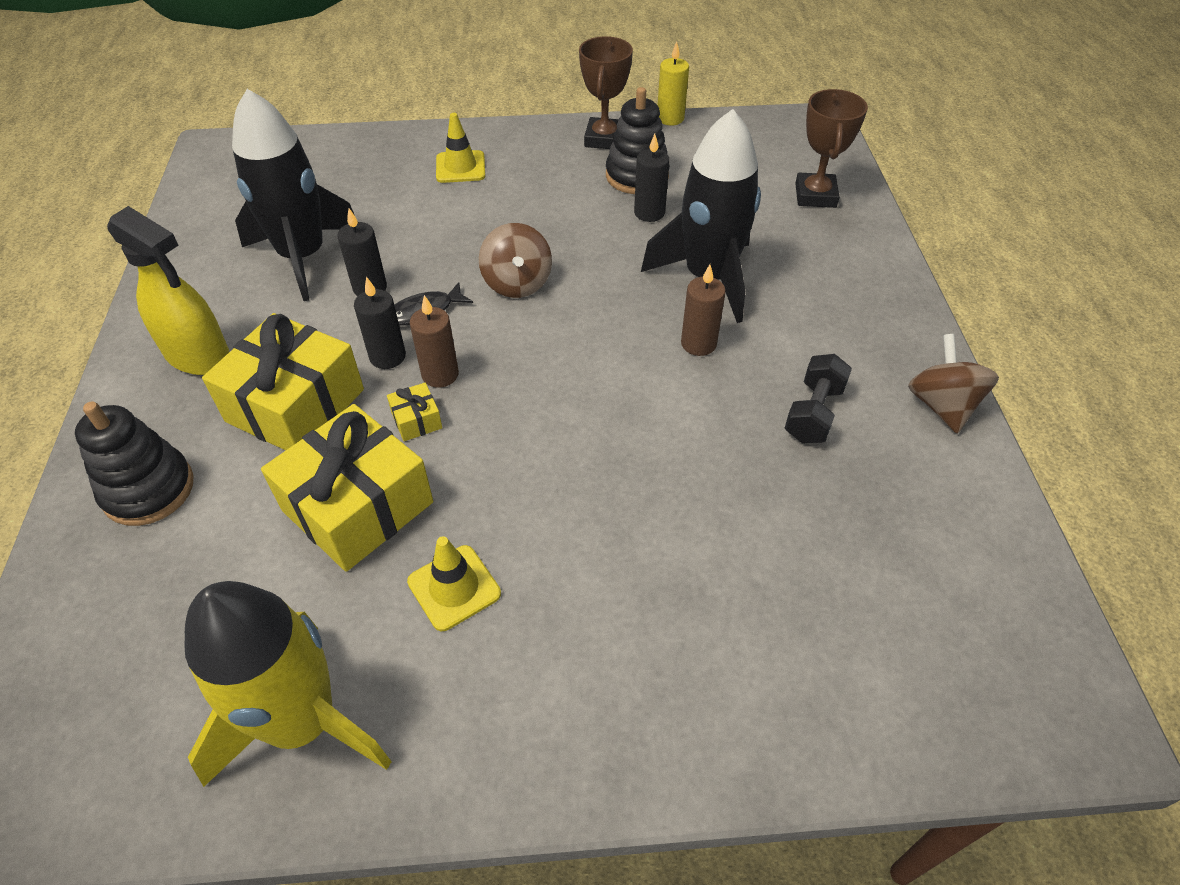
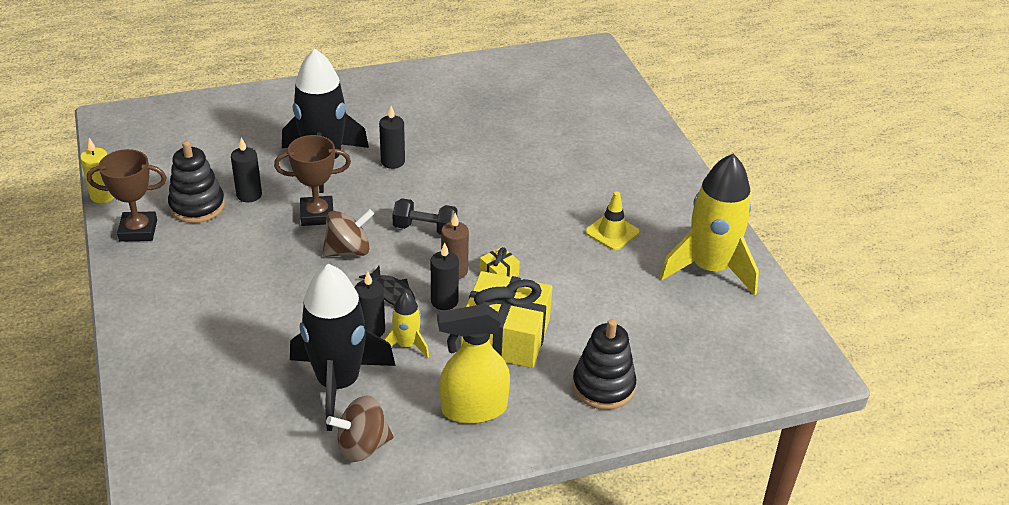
camera: 105 degrees left, 10 degrees down
yellow spray bottle [107,206,229,375] -> yellow spray bottle turned 120 degrees counterclockwise [437,304,510,424]
yellow gift [261,404,433,572] -> none
yellow traffic cone [436,113,485,183] -> none
brown candle [681,264,726,356] -> black candle [379,106,405,169]
black dumbbell [785,354,852,443] -> black dumbbell moved to [392,198,457,235]
brown trophy [795,89,868,208] -> brown trophy moved to [274,135,351,226]
brown spinning top [908,334,999,433] -> brown spinning top moved to [326,396,394,462]
none -> yellow rocket [384,292,429,358]

